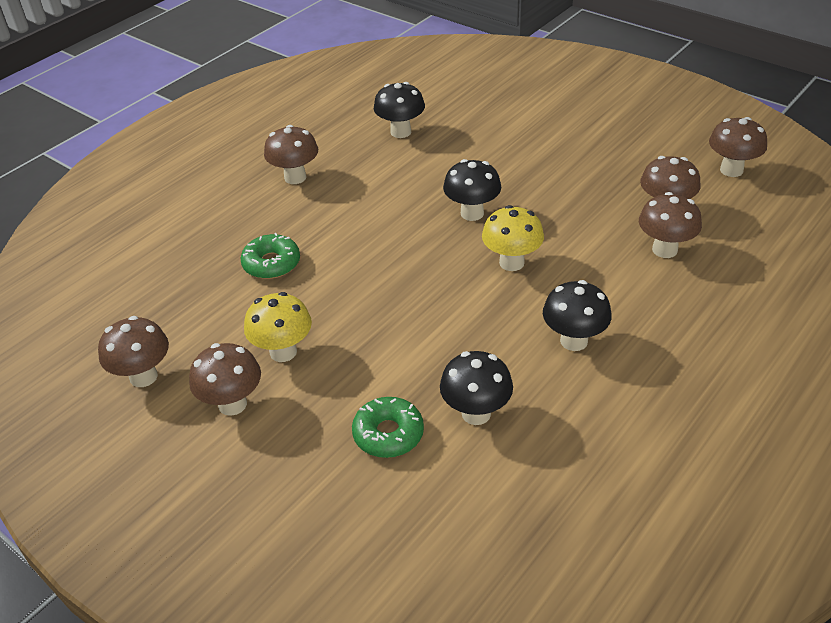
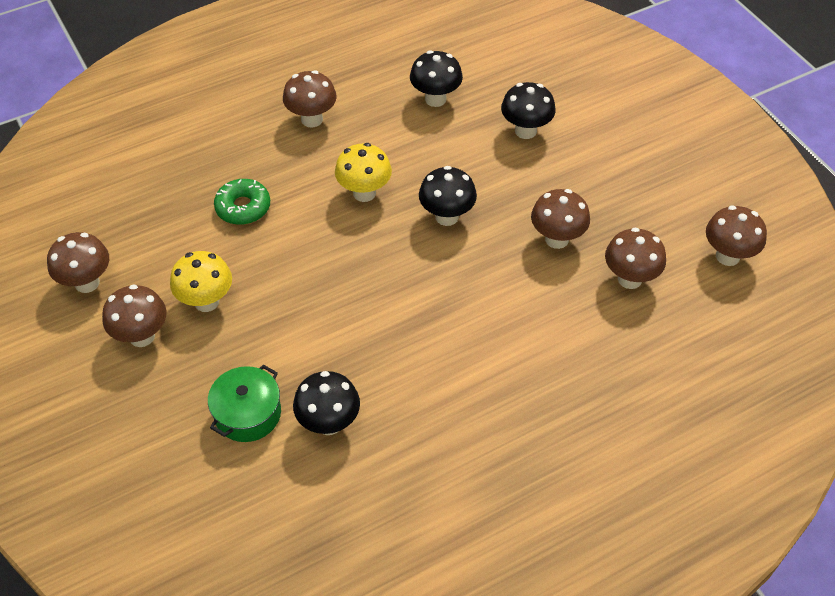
camera: 20 degrees right, 10 degrees up
green donut [352,397,424,458] -> green pot [208,364,281,442]
yellow mushroom [482,205,544,271] -> yellow mushroom moved to [335,143,392,202]
black mushroom [543,280,612,351] -> black mushroom moved to [501,82,556,139]
brown mushroom [639,192,702,258] -> brown mushroom moved to [531,189,590,249]

